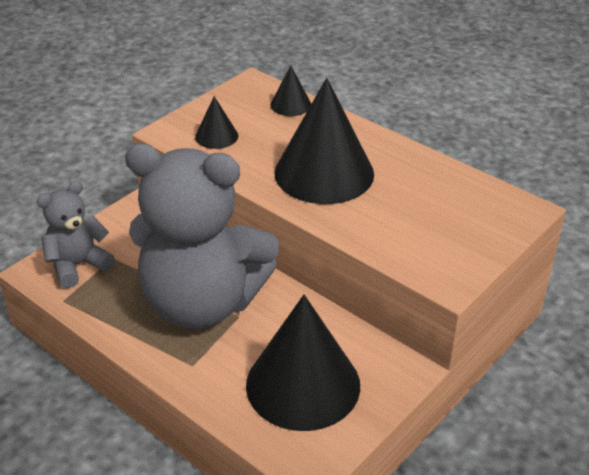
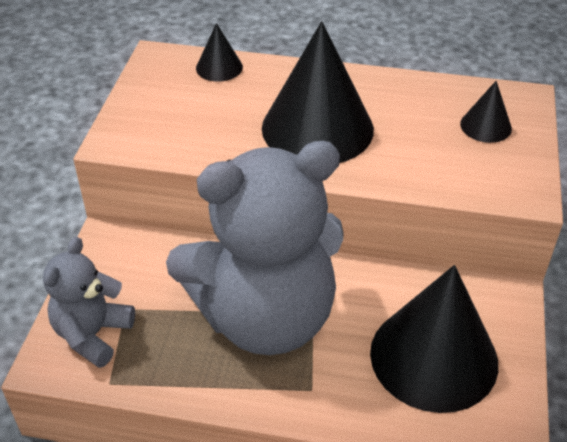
camera: 30 degrees left, 5 degrees up
black cone [195,96,238,149] -> black cone moved to [460,81,512,143]

